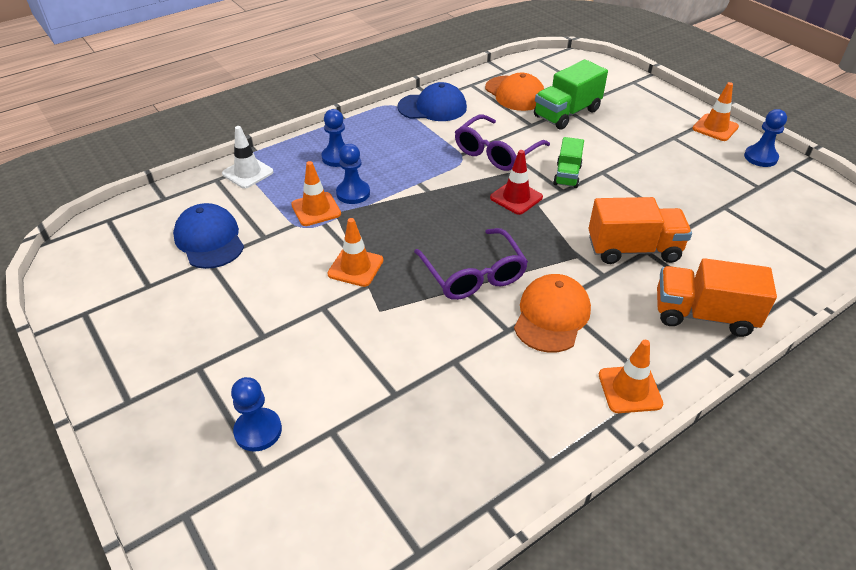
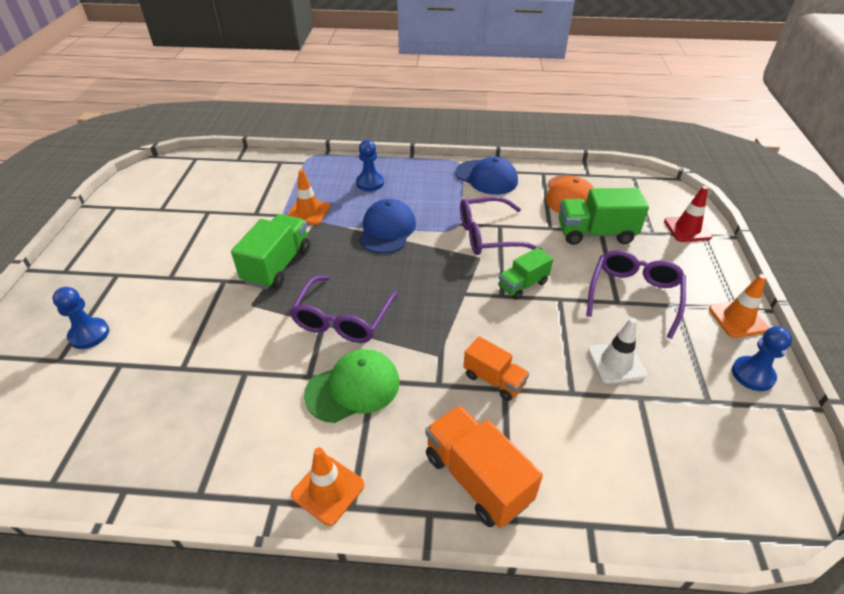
camera: 40 degrees right, 0 degrees up
blue cap [173,203,244,269] -> blue cap moved to [359,199,416,254]
white traffic cone [222,126,273,189] -> white traffic cone moved to [588,318,647,384]
orange traffic cone [327,218,383,287] -> green truck [231,214,310,290]
blue pawn [336,144,370,204] -> none
red traffic cone [490,150,543,215] -> red traffic cone moved to [664,186,712,242]
orange cap [514,274,591,353] -> green cap [304,349,400,423]
orange truck [588,197,692,264] -> orange truck [463,336,529,401], size x0.62
none -> purple glasses [587,250,686,339]

